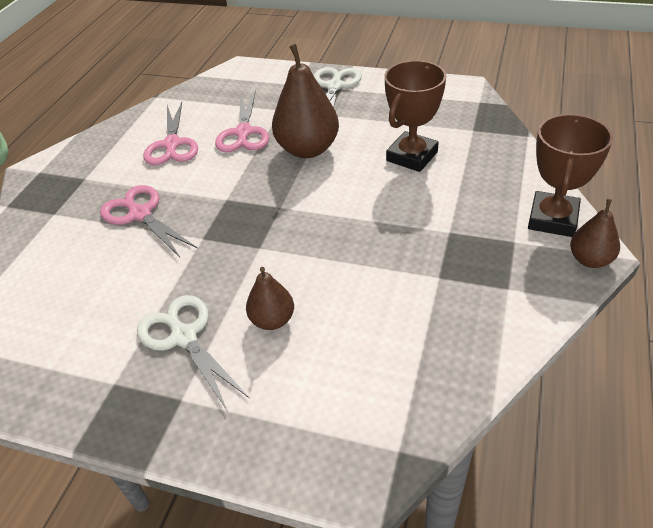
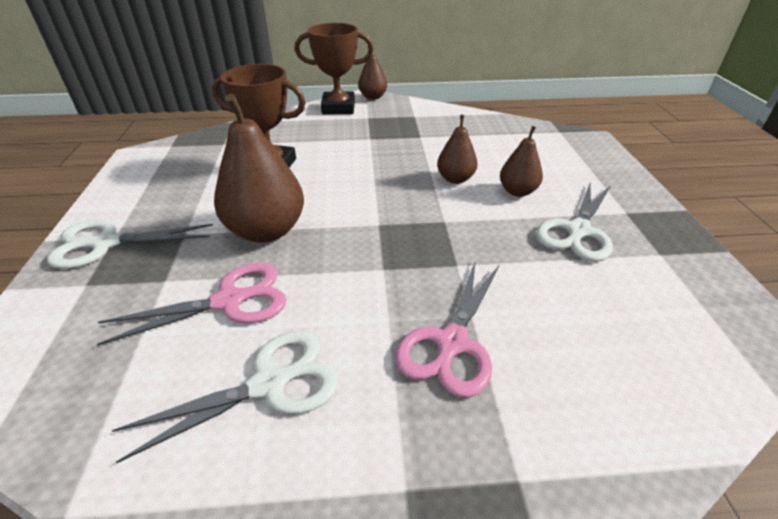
camera: 115 degrees left, 5 degrees down
pink scissors [143,102,198,165] -> white scissors [112,331,339,463]
none -> brown pear [437,115,478,184]

